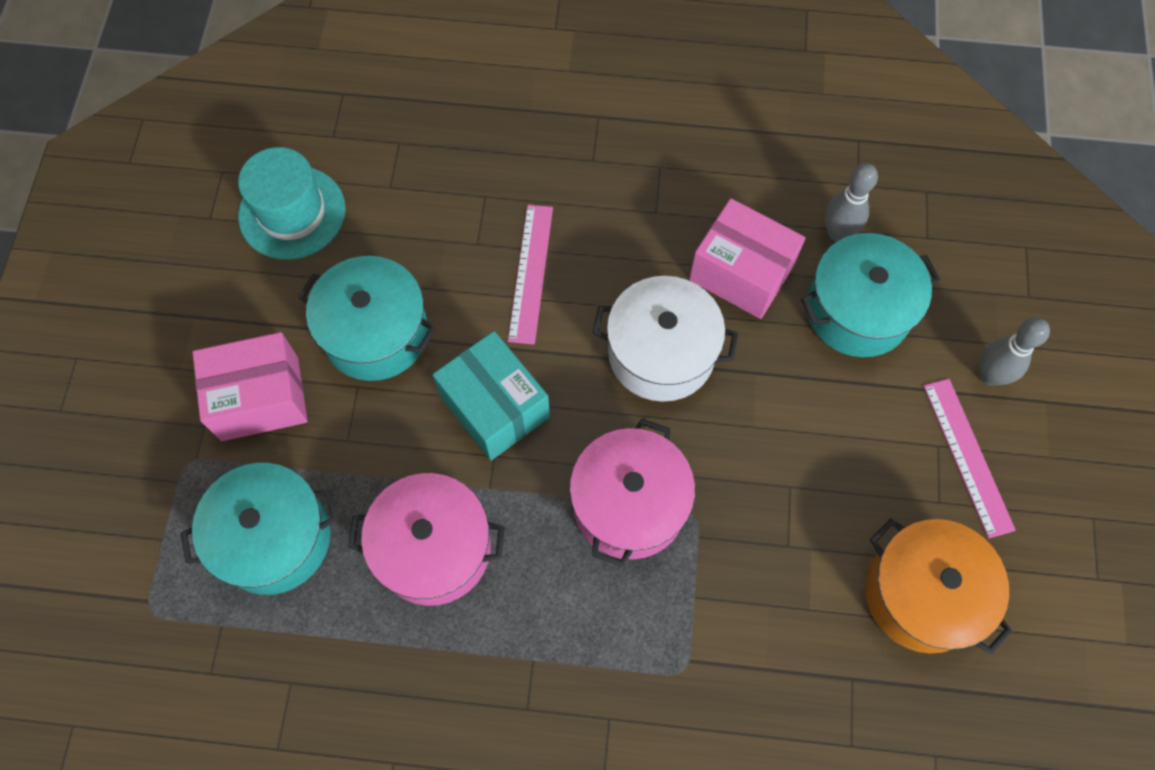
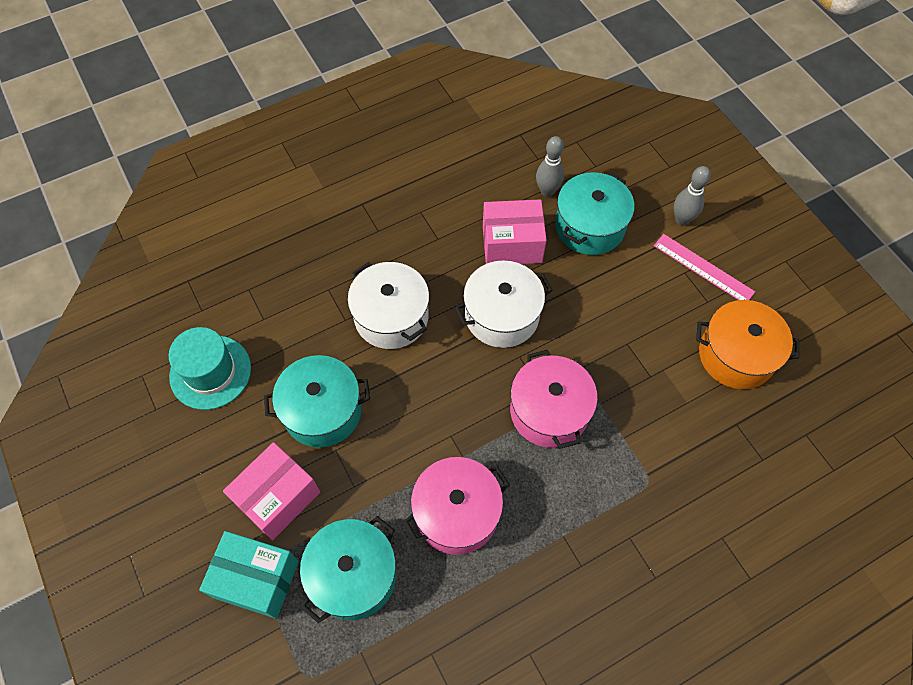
camera: 35 degrees left, 5 degrees down
turquoise box [432,331,550,461] -> turquoise box moved to [199,531,299,619]
pink ruler [508,205,553,345] -> white pot [347,262,429,349]

